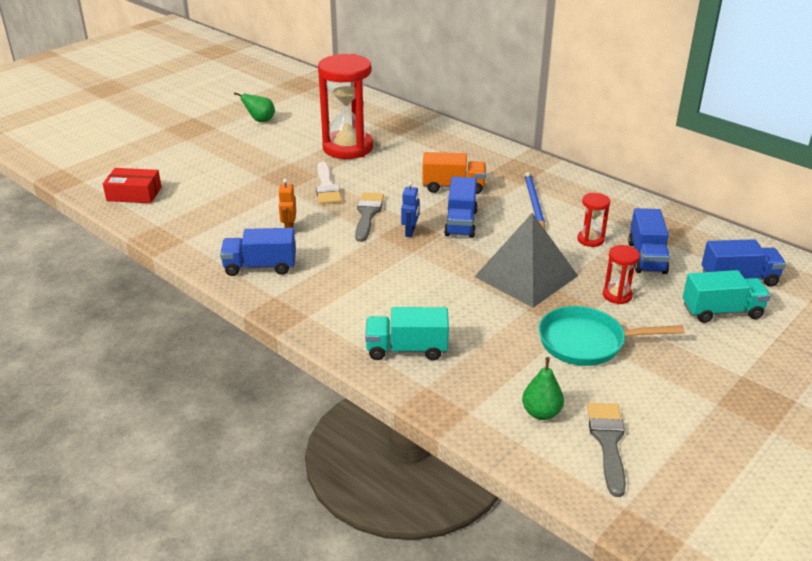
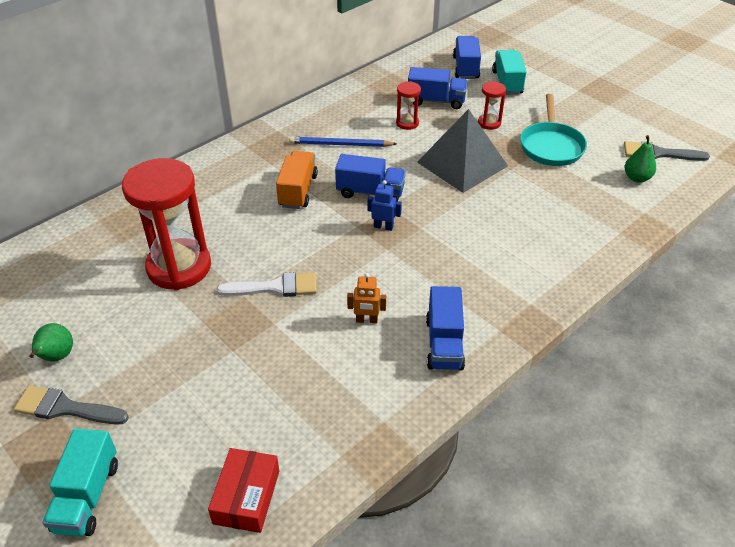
camera: 85 degrees left, 10 degrees up
grey brush [355,192,384,242] -> grey brush moved to [14,386,129,425]
turquoise truck [365,307,449,360] -> turquoise truck moved to [43,428,118,536]

